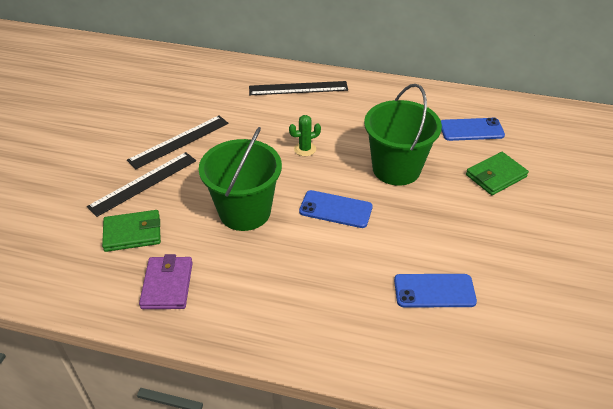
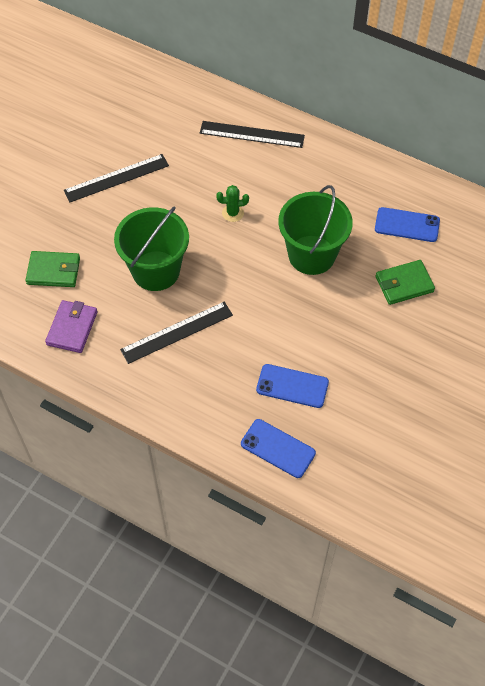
camera: 15 degrees right, 15 degrees up
black ruler [87,152,196,217] -> black ruler moved to [120,302,233,364]
blue phone [299,190,373,228] -> blue phone moved to [241,419,316,478]

